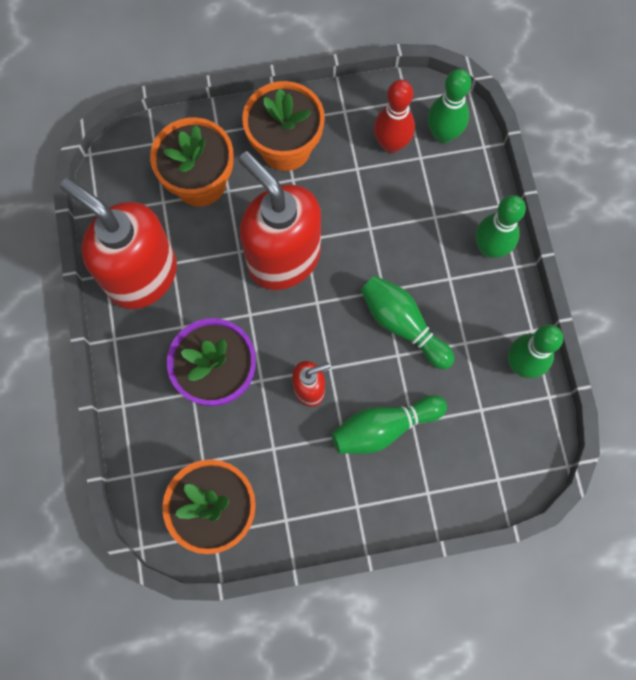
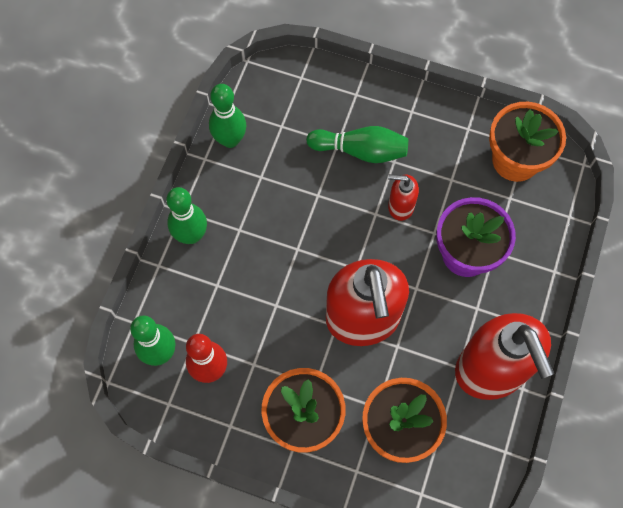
camera: 150 degrees left, 5 degrees down
green bowling pin [361,276,455,369] -> none

